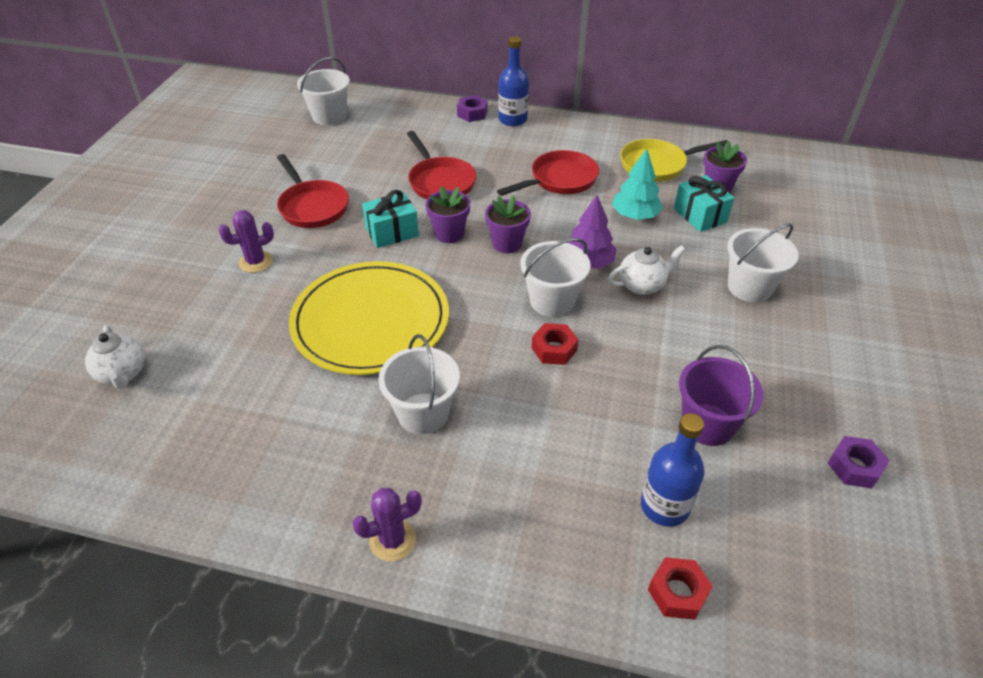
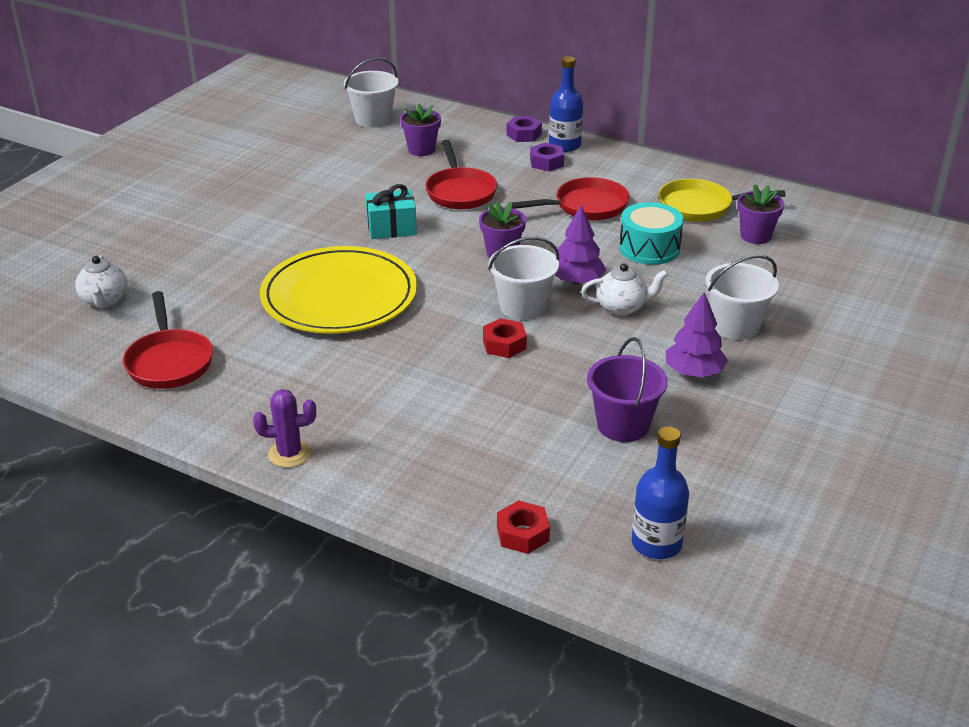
camera: 15 degrees right, 10 degrees down
purple cactus [219,210,274,273] -> none
red pan [277,154,349,228] -> red pan moved to [123,291,213,389]
white bucket [378,334,460,434] -> none
purple flower pot [425,186,470,243] -> purple flower pot moved to [400,104,441,156]
turquoise tree [612,149,662,220] -> turquoise drum [619,202,684,265]
blue bottle [641,413,705,527] -> blue bottle moved to [632,427,689,559]
turquoise gift [674,175,734,232] -> none
purple nut [828,436,890,488] -> purple nut moved to [530,143,564,171]
none -> purple tree [666,292,728,378]

